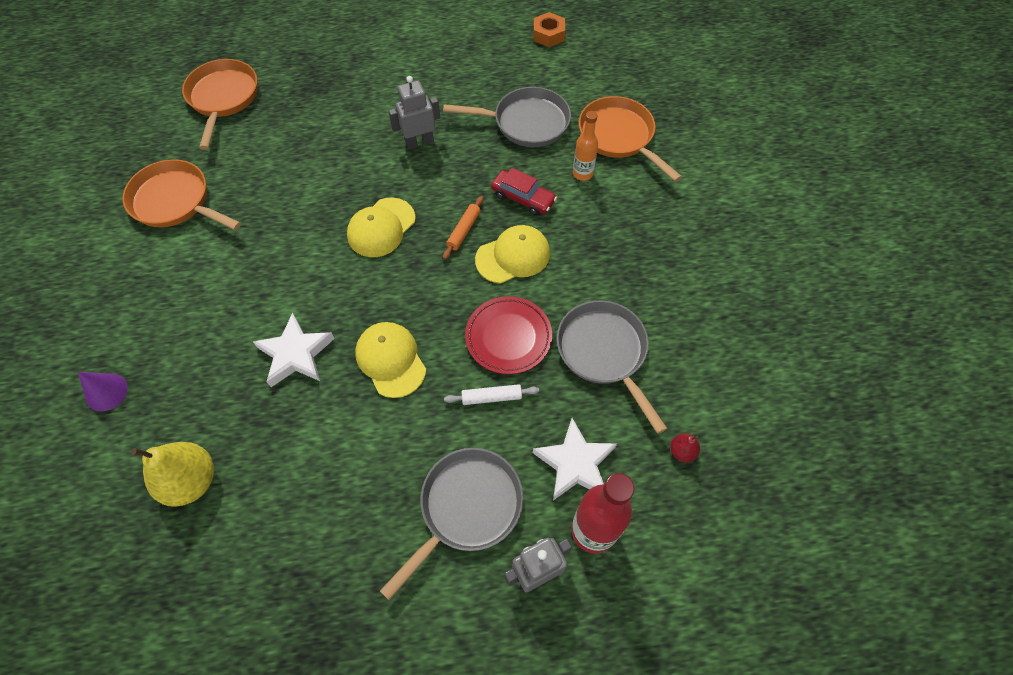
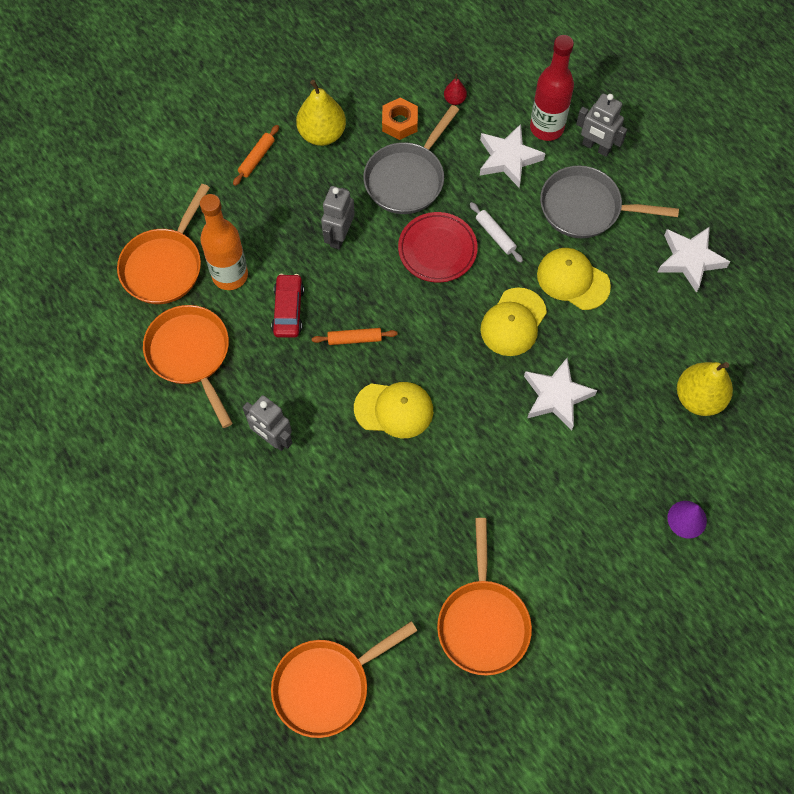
camera: 120 degrees left, 5 degrees up
grey pan [443,87,571,147] -> orange pan [143,305,232,428]
yellow cap [475,225,550,284] -> yellow cap moved to [537,248,611,310]
orange nut [533,12,565,47] -> orange nut moved to [382,97,418,140]
orange bottle [573,111,598,181] -> orange bottle [200,194,248,290], size x1.67
none -> orange rolling pin [233,125,279,186]
none -> yellow pear [296,80,346,146]
none -> grey robot [321,186,355,250]
none -> white star [658,226,730,293]

